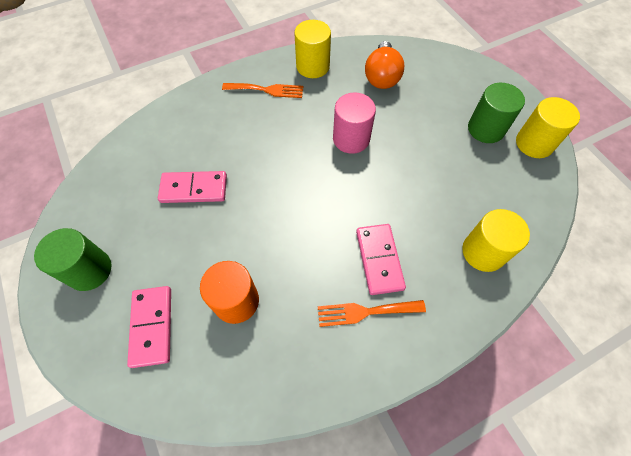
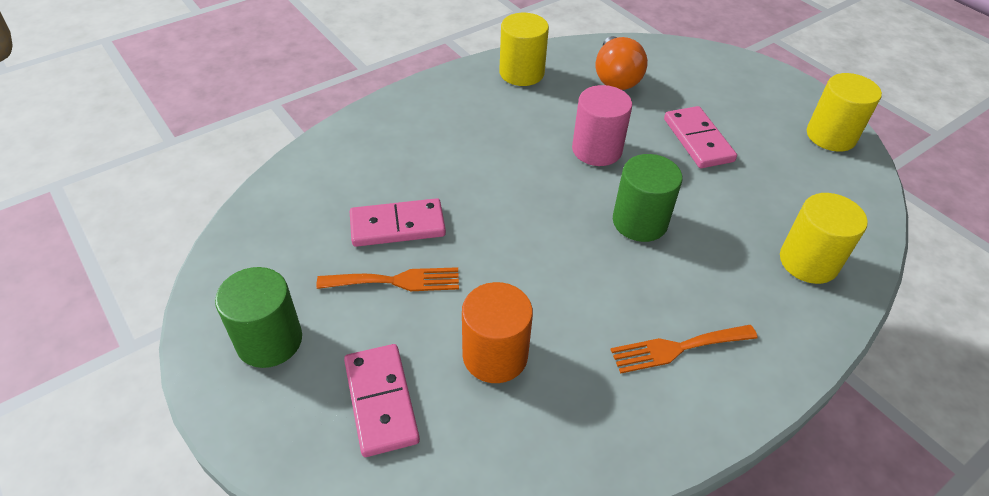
camera: 10 degrees left, 15 degrees down
orange fork [222,83,303,98] -> orange fork moved to [316,267,459,291]
pink domino [356,224,406,295] -> pink domino moved to [664,106,737,168]
green cylinder [468,83,525,143] -> green cylinder moved to [613,154,683,242]

